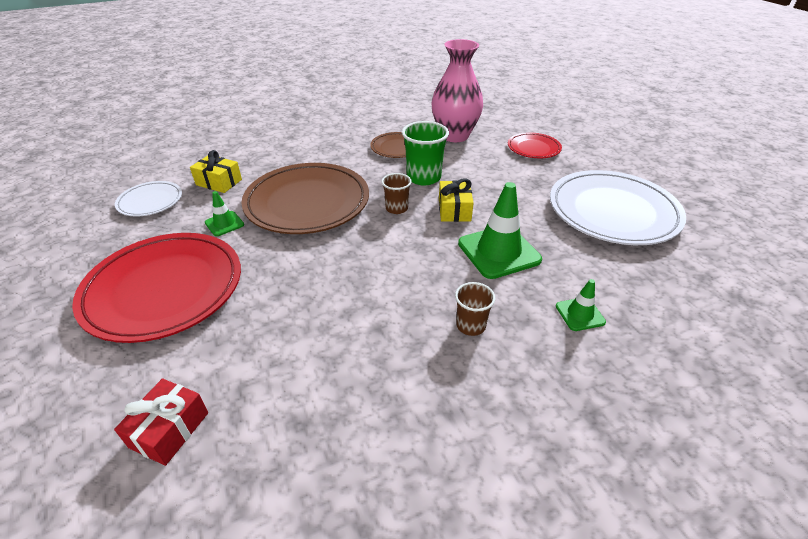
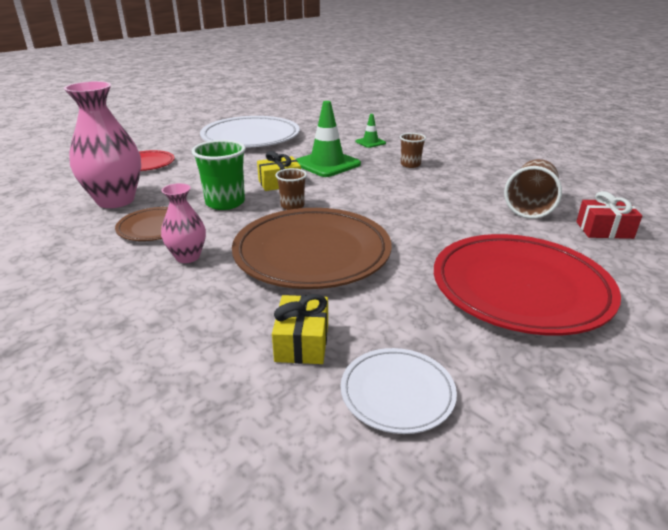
camera: 110 degrees left, 10 degrees down
green traffic cone [205,191,244,236] -> none
none -> pink vase [161,183,206,263]
none -> brown cup [504,159,562,219]

